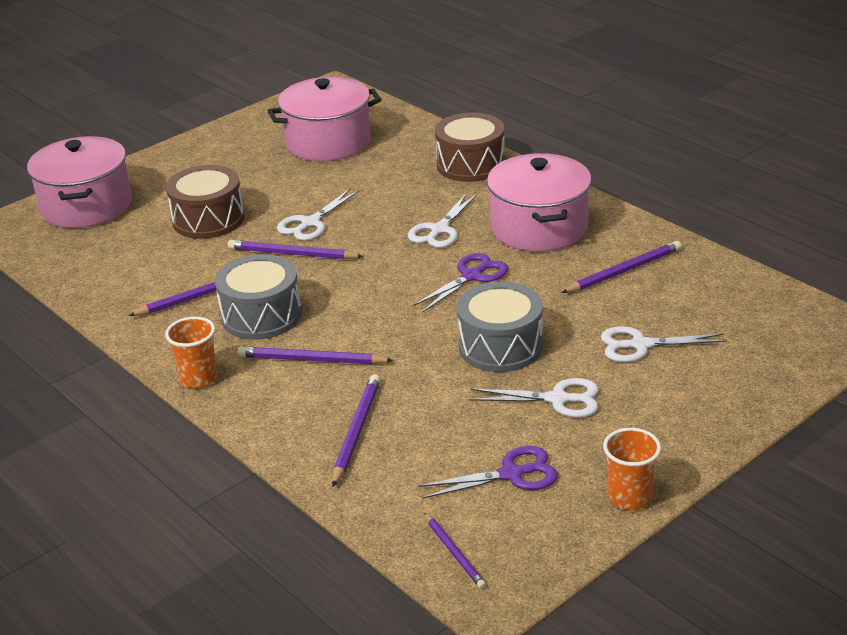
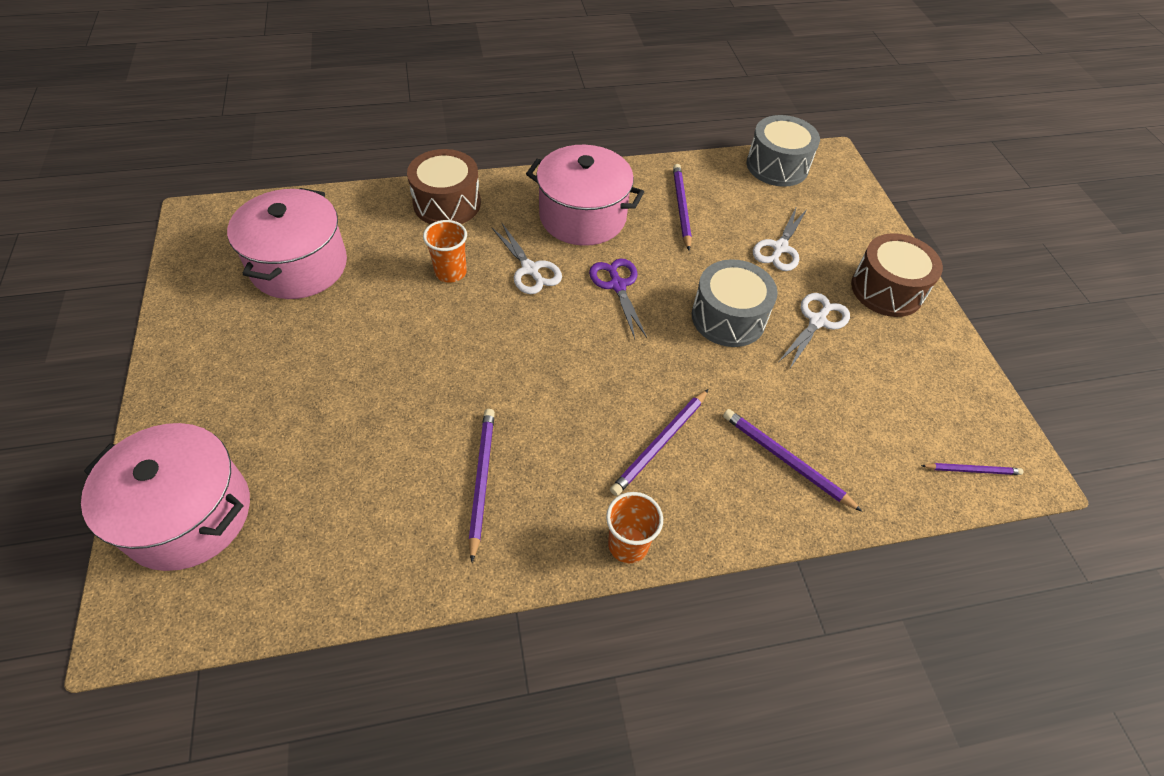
camera: 65 degrees left, 20 degrees up
brown drum [166,165,245,239] -> brown drum moved to [851,233,943,317]
grey drum [215,254,302,340] -> grey drum moved to [747,115,820,187]
purple pencil [228,240,364,260] -> none
white scissors [277,189,359,241] -> none
purple scissors [418,446,558,499] -> none
orange cup [603,428,661,510] -> orange cup moved to [423,220,467,283]

